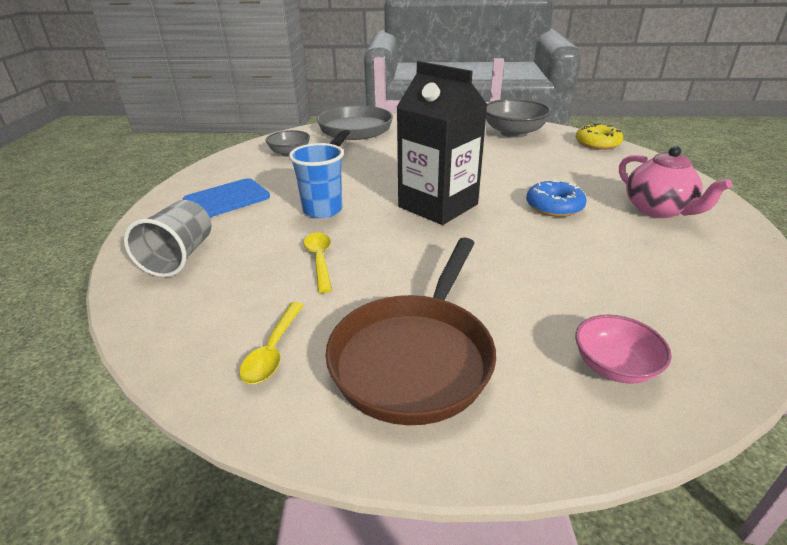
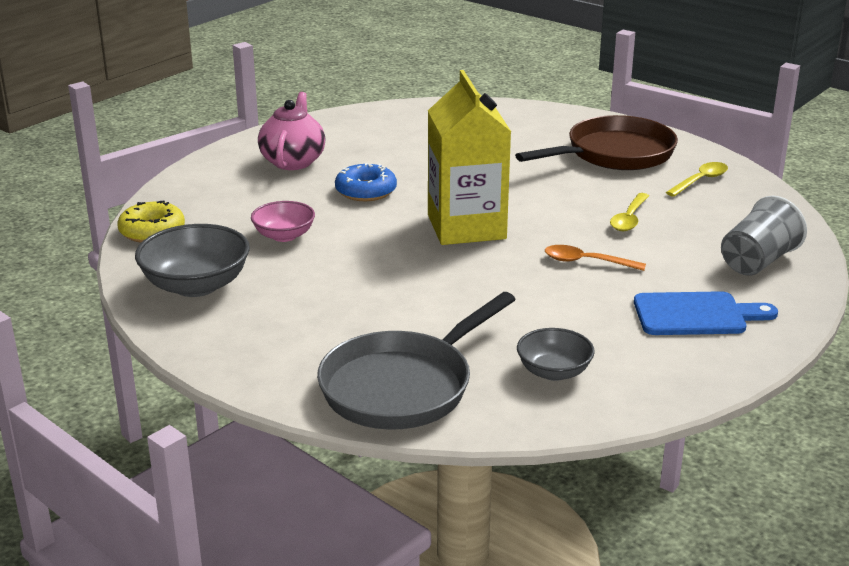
camera: 145 degrees left, 5 degrees down
blue cup [289,143,344,218] -> orange spoon [545,245,646,271]
black carton [396,61,487,225] -> yellow carton [428,70,511,245]
pink bowl [575,315,672,384] -> pink bowl moved to [251,201,315,242]

